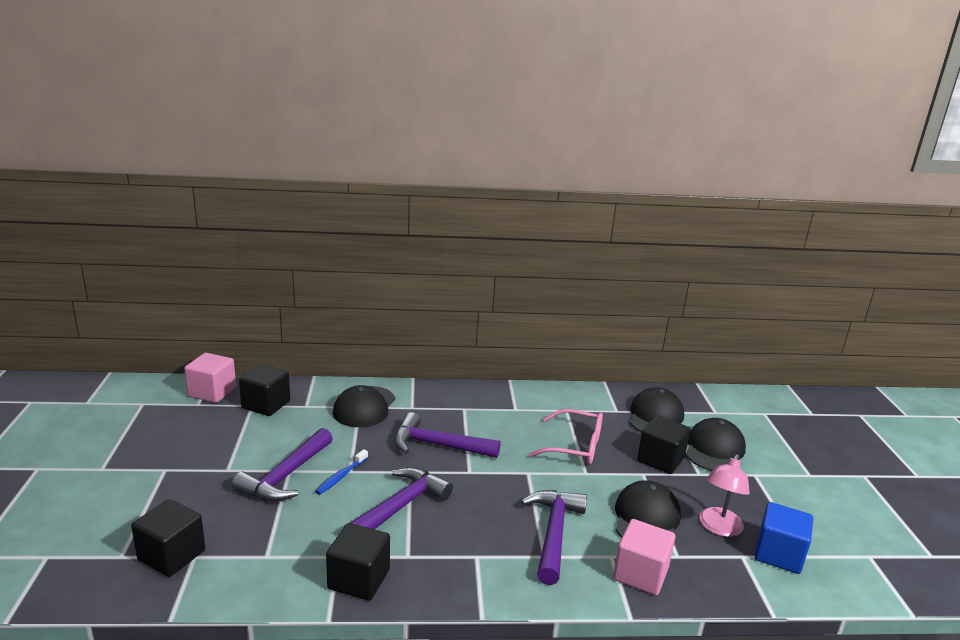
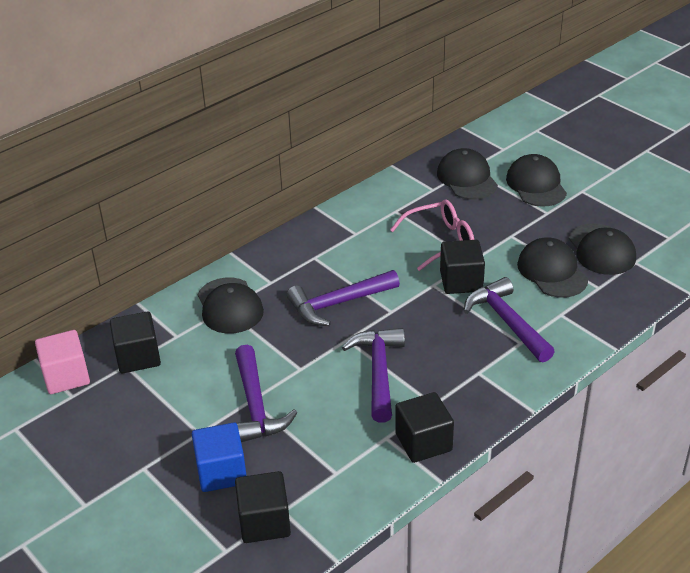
camera: 35 degrees left, 15 degrees up
blue toothbrush [315,449,368,495] -> none
pink cube [613,519,675,595] -> none
black cube [637,416,691,474] -> black cube moved to [440,240,485,294]
pink lamp [699,454,750,537] -> black cap [568,223,636,275]
blue cube [754,502,813,574] -> blue cube moved to [192,422,247,492]

